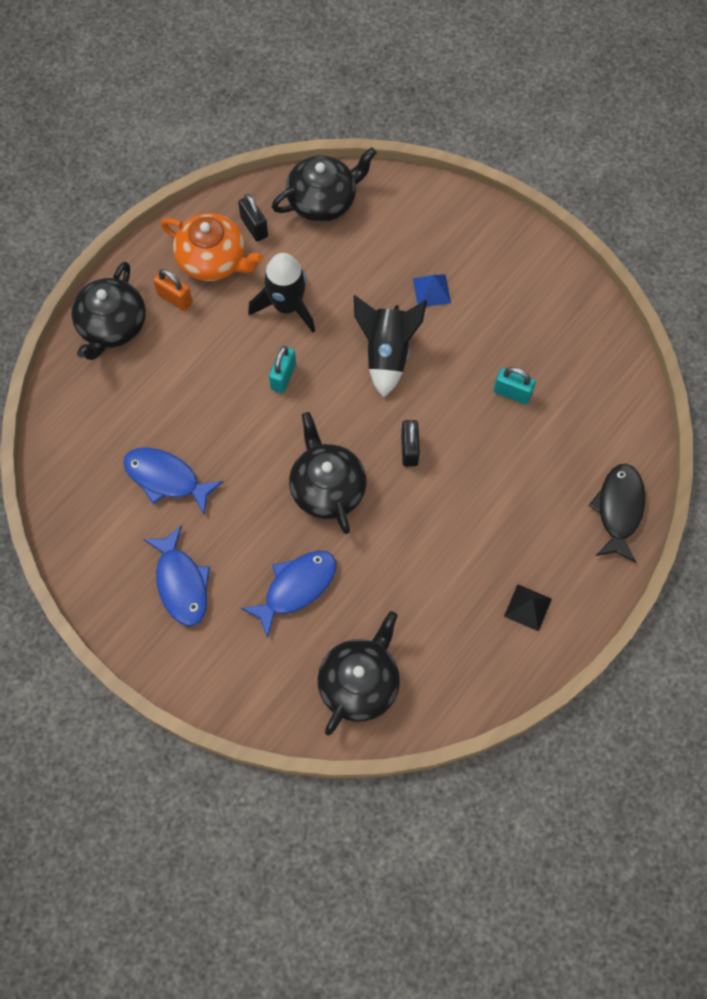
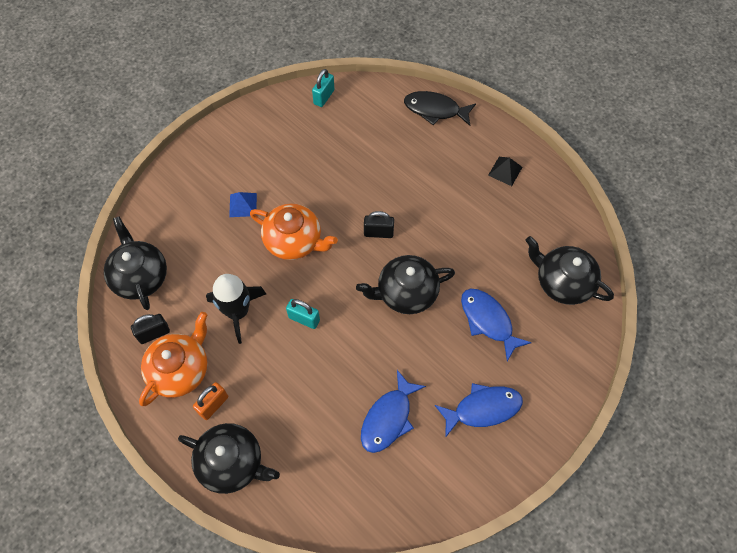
camera: 85 degrees left, 5 degrees down
black rocket [354,295,427,398] -> orange teapot [250,204,338,260]
turquoise padlock [494,367,536,404] -> turquoise padlock moved to [312,69,334,107]

